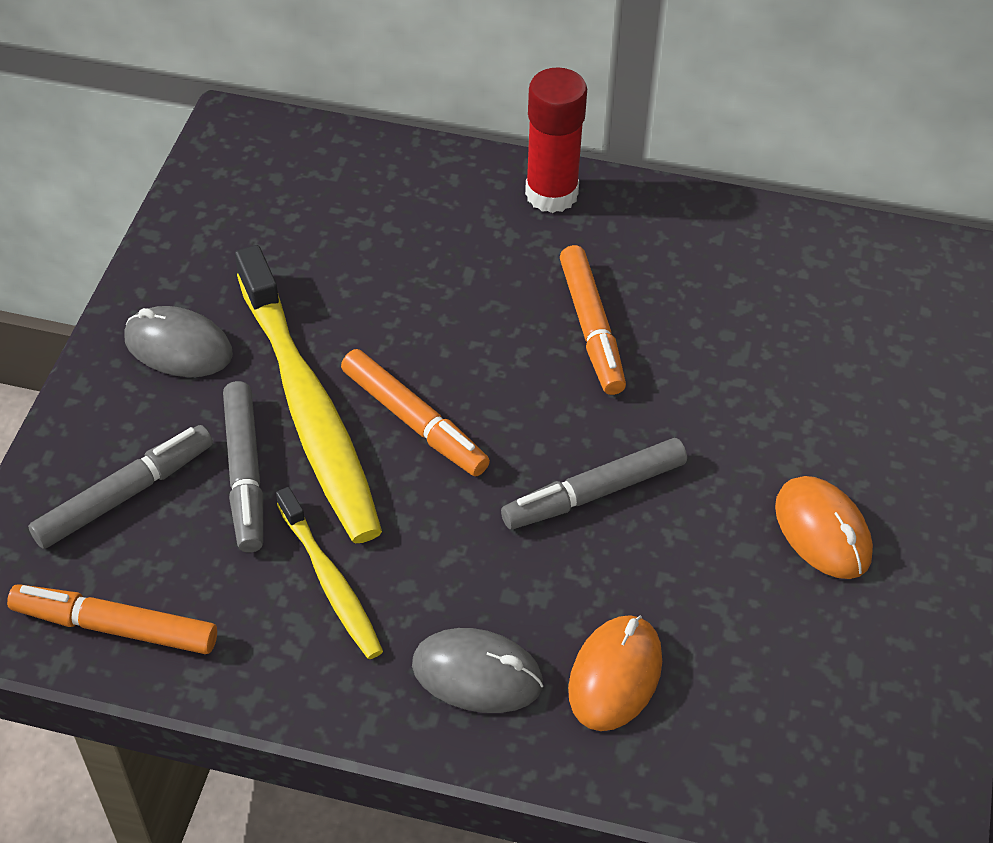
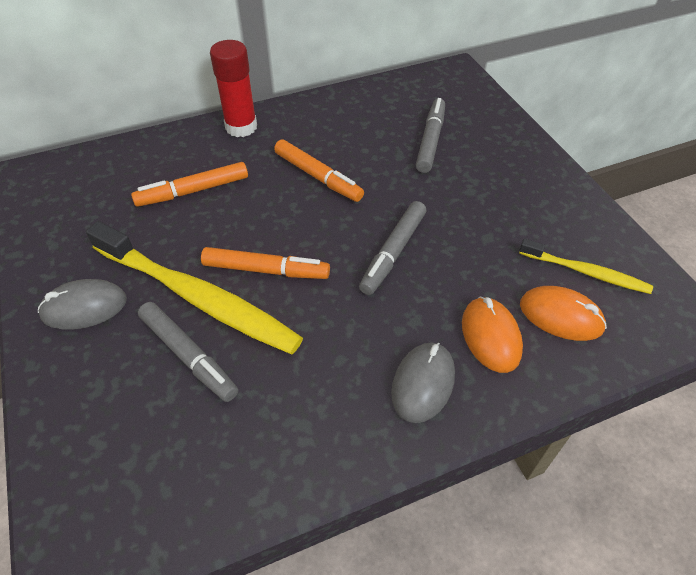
camera: 35 degrees left, 0 degrees up
orange marker [7,584,217,654] -> orange marker moved to [131,162,248,207]
grey marker [28,425,213,549] -> grey marker moved to [416,98,445,173]
yellow toothbrush [276,487,383,659] -> yellow toothbrush moved to [519,239,653,294]
grey mouse [412,628,543,713] -> grey mouse turned 45 degrees counterclockwise [391,342,455,423]
orange mouse [775,476,873,579] -> orange mouse moved to [520,286,607,341]

